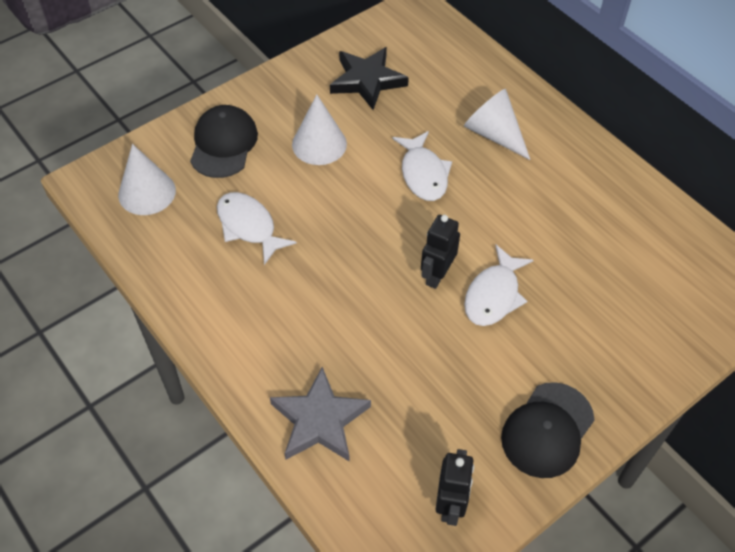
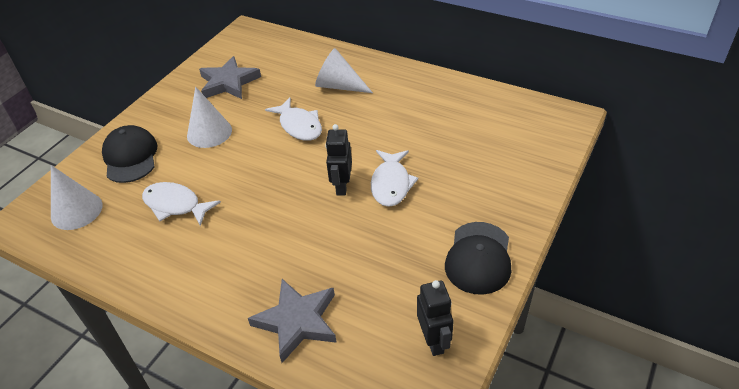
camera: 20 degrees left, 10 degrees down
black star [330,47,409,110] -> grey star [199,56,261,99]

